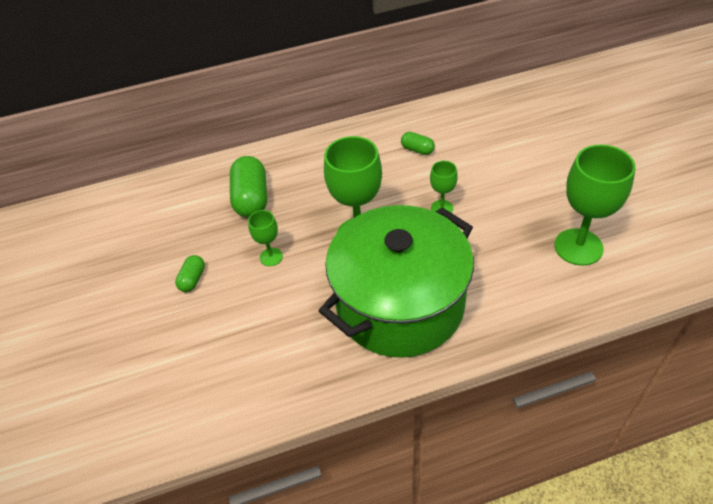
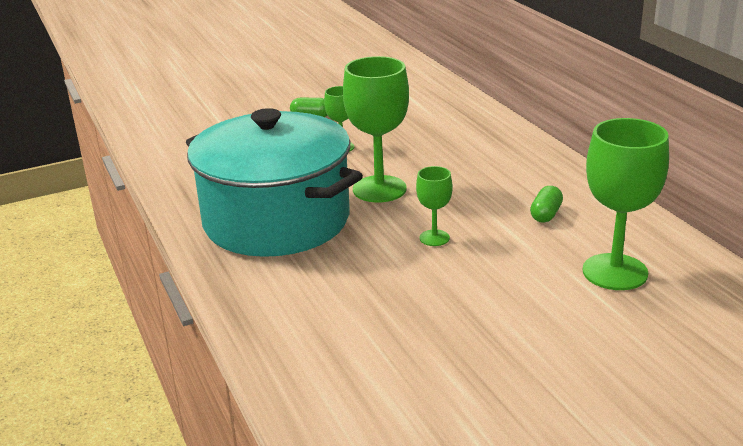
camera: 80 degrees right, 20 degrees down
green capsule [230,156,267,218] -> none
green pot [319,205,474,358] -> turquoise pot [186,108,363,257]
green goblet [554,145,636,266] -> green goblet moved to [582,118,669,290]

